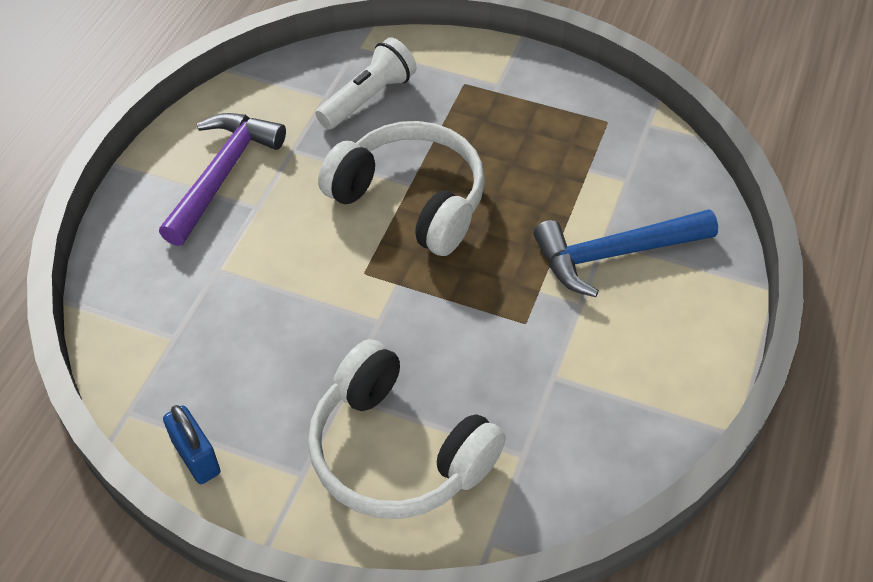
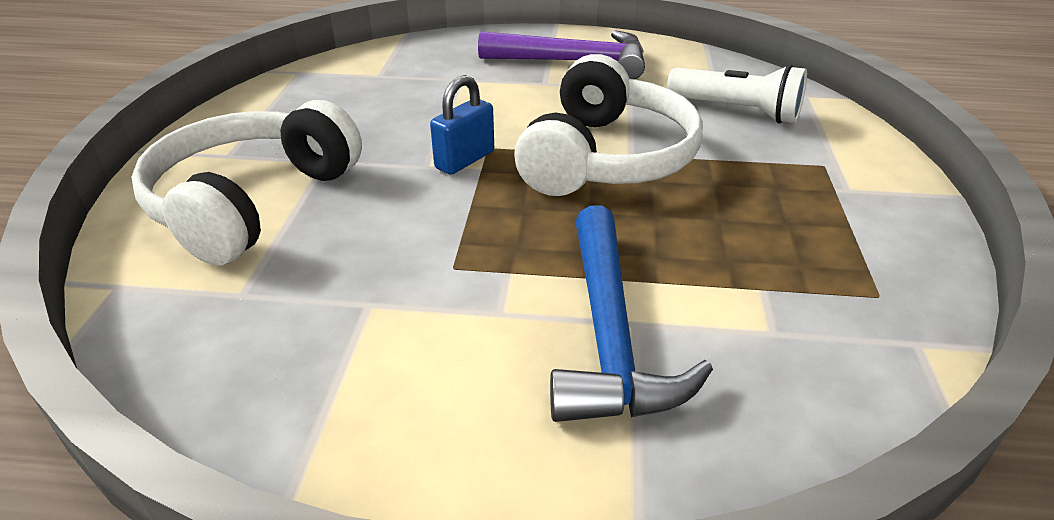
camera: 75 degrees right, 15 degrees down
blue padlock [163,405,221,484] -> blue padlock moved to [430,75,494,175]
blue hammer [533,209,718,297] -> blue hammer turned 150 degrees counterclockwise [550,206,713,422]

